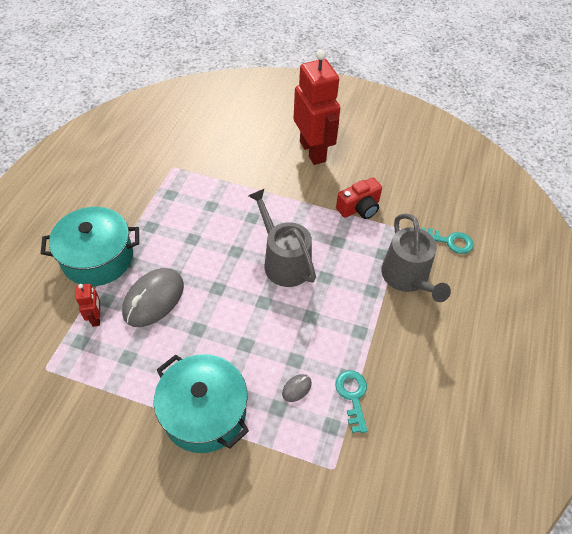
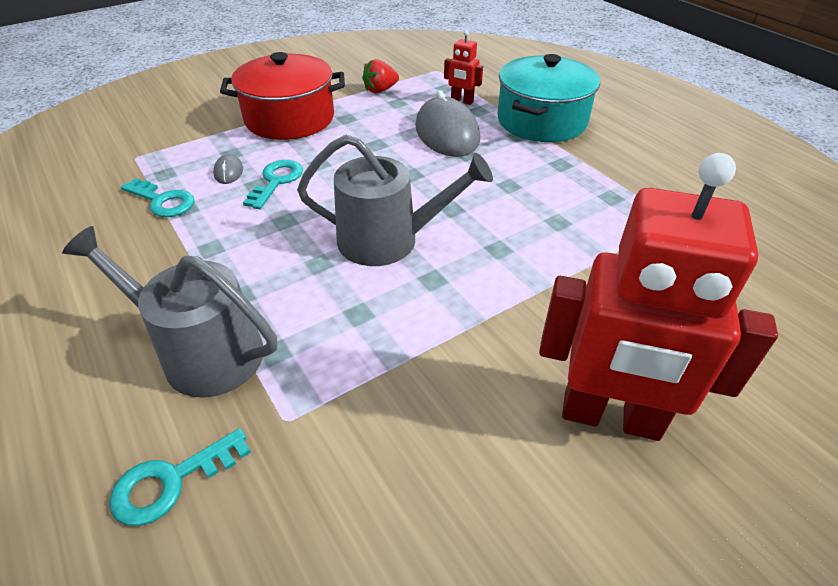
camera: 130 degrees right, 10 degrees down
turquoise pot [154,354,249,453] -> red pot [220,52,345,140]
red camera [336,178,382,219] -> none
none -> turquoise key [243,160,303,209]
none -> red strawberry [362,59,399,93]

